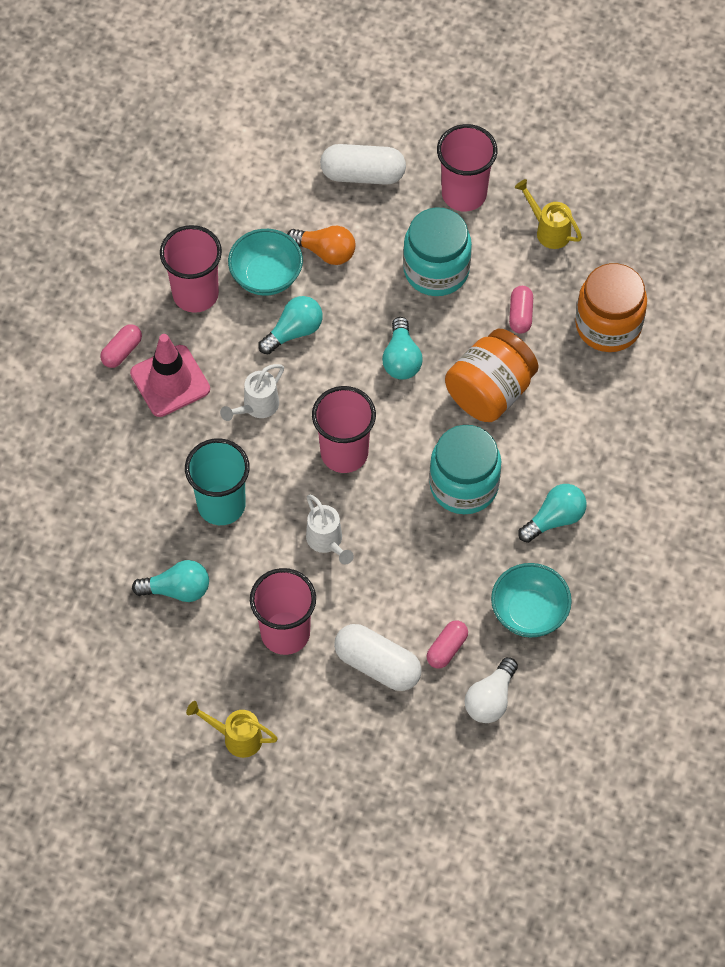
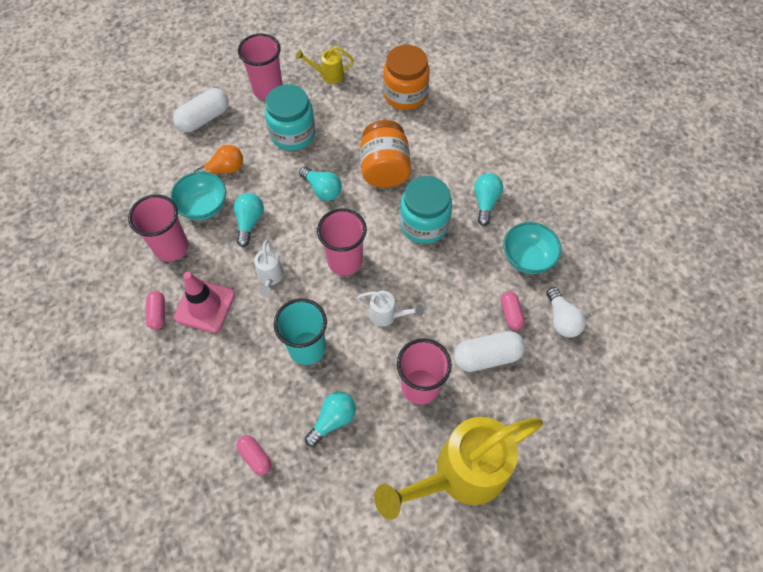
camera: 45 degrees left, 0 degrees up
yellow watering can [186,701,278,758] -> yellow watering can [374,417,543,520], size x2.35
pink capsule [509,286,533,334] -> pink capsule moved to [236,435,271,475]

